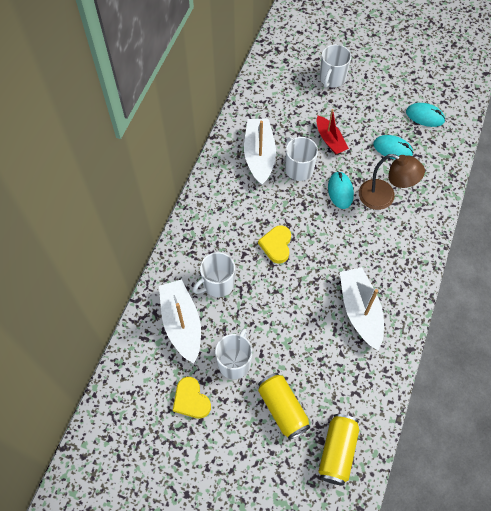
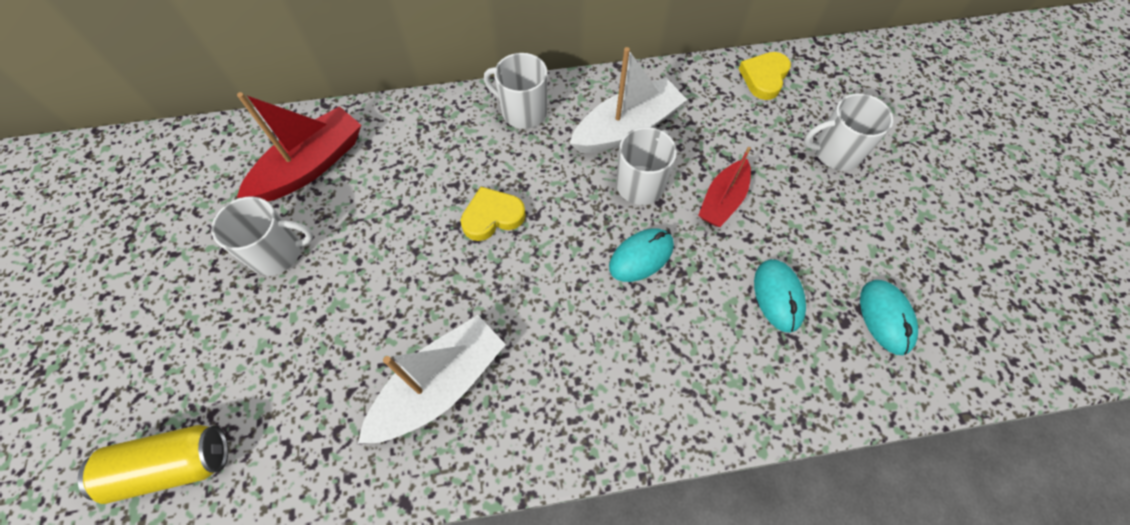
camera: 60 degrees right, 0 degrees up
white boat [159,279,201,364] -> red boat [237,92,361,201]
yellow heart [173,377,211,418] -> yellow heart moved to [739,52,791,100]
white mug [193,252,235,297] -> white mug moved to [484,53,548,129]
yellow can [258,373,310,440] -> none
brown lamp [359,154,425,210] -> none

